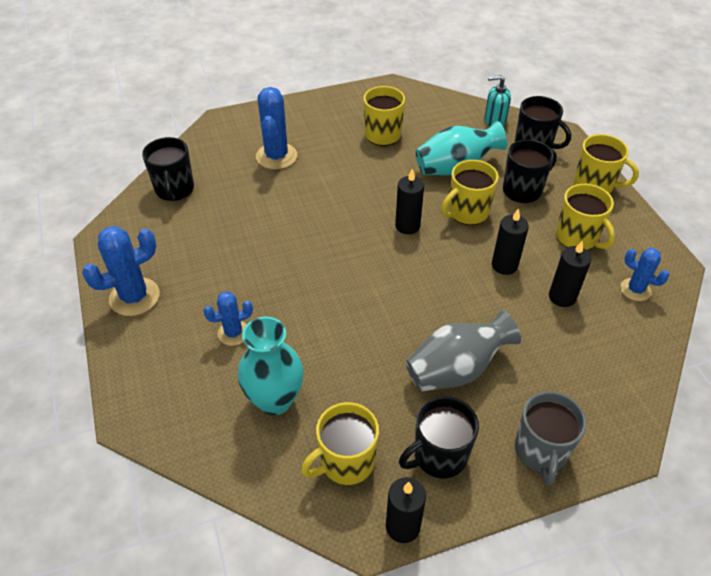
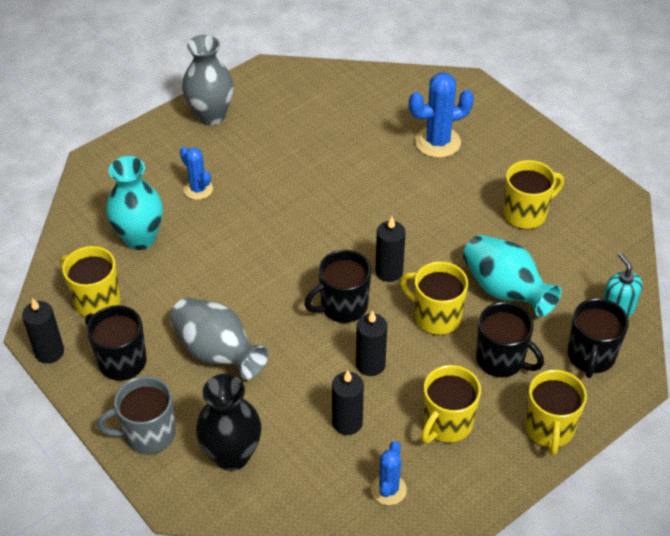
camera: 70 degrees right, 0 degrees up
blue cactus [82,226,160,316] -> grey vase [182,35,234,125]
black mug [142,137,194,202] -> black mug moved to [304,250,371,323]
none -> black vase [196,374,262,471]

